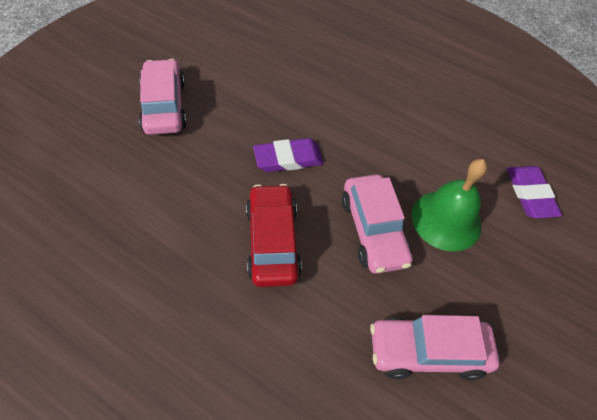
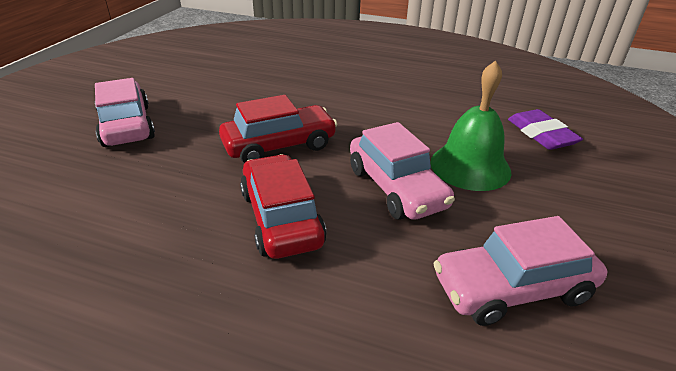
camera: 10 degrees left, 20 degrees down
purple eraser [253,138,324,172] -> red car [219,95,338,163]

